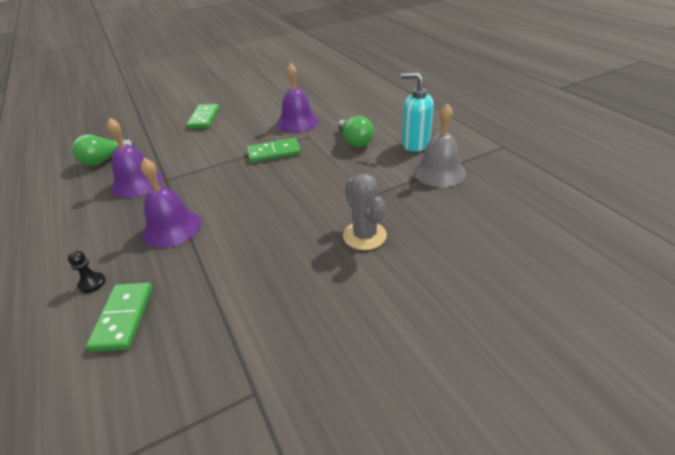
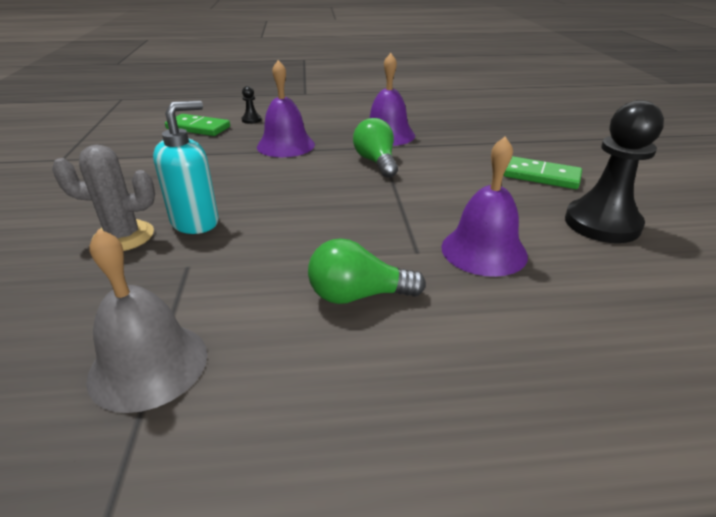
camera: 110 degrees right, 5 degrees down
green light bulb [72,134,135,166] -> green light bulb moved to [353,118,398,178]
green domino [247,138,301,163] -> none
turquoise soap dispenser [401,73,434,152] -> turquoise soap dispenser moved to [153,100,219,234]
none -> black pawn [565,100,664,243]

